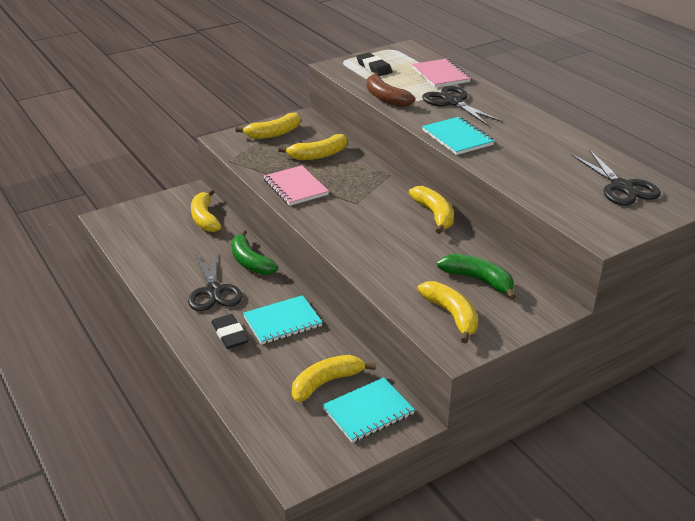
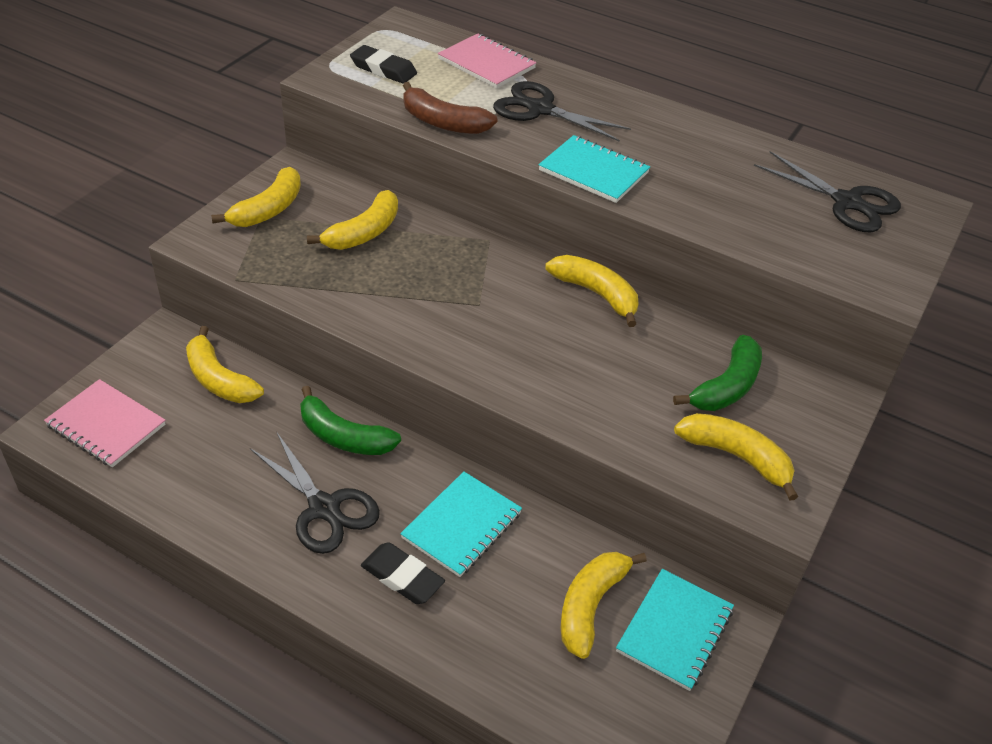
camera: 30 degrees left, 10 degrees up
pink notebook [264,165,329,206] -> pink notebook moved to [44,379,166,468]
green banana [437,254,516,300] -> green banana turned 120 degrees clockwise [673,335,762,411]

